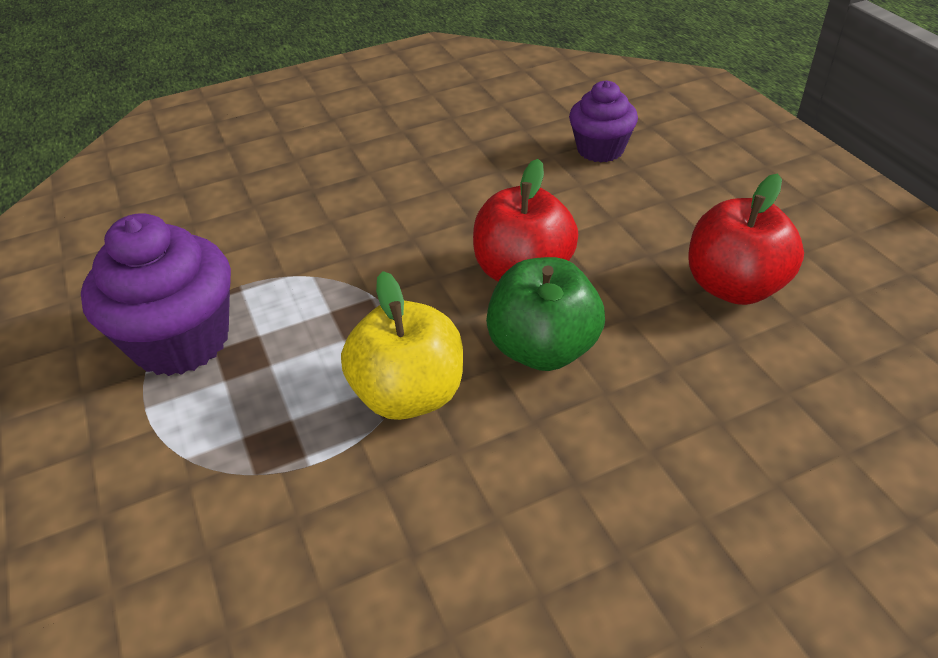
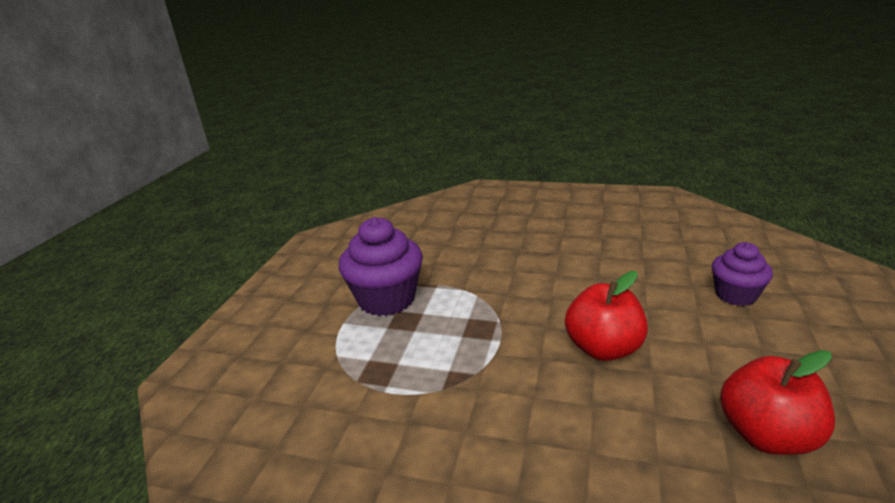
camera: 40 degrees right, 15 degrees down
yellow apple [341,271,463,420] -> none
green apple [486,257,605,371] -> none

